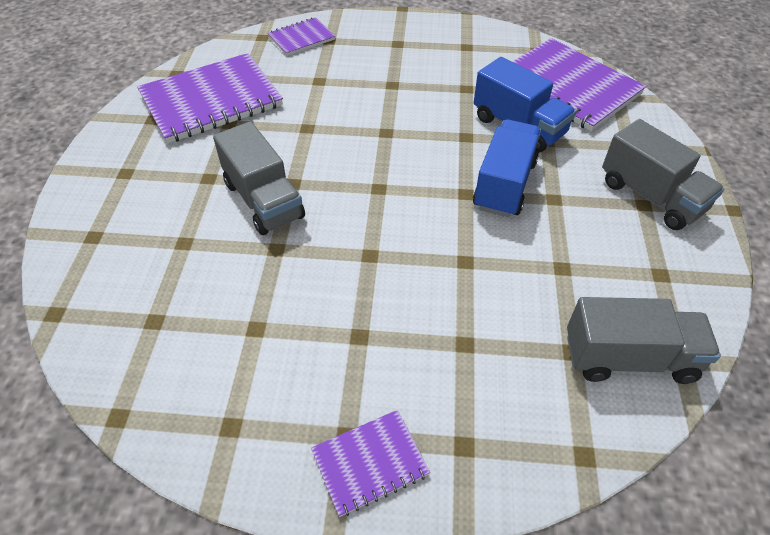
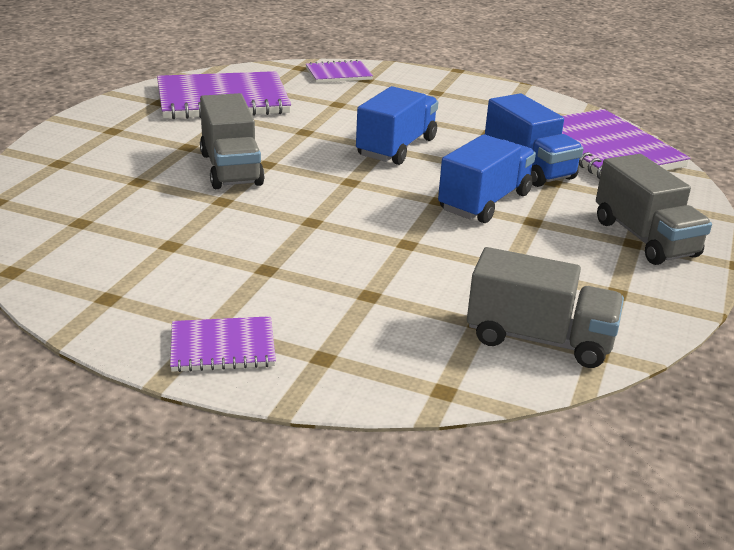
camera: 15 degrees right, 20 degrees down
none -> blue truck [356,86,438,165]

